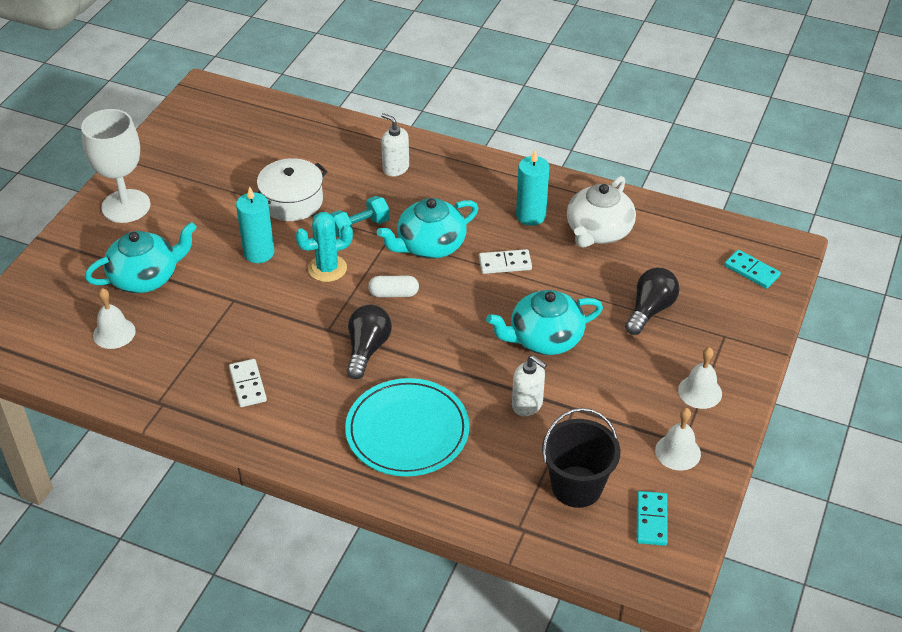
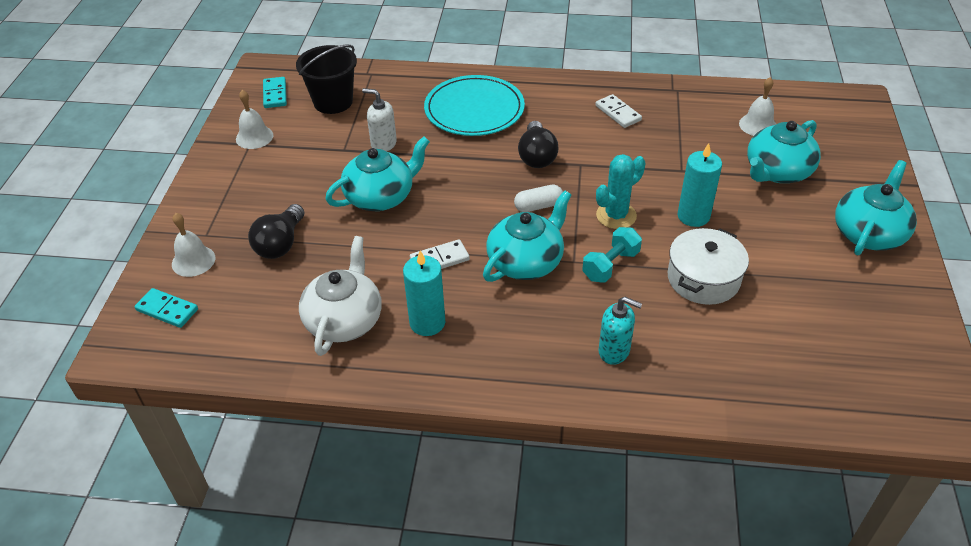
camera: 165 degrees right, 0 degrees up
white goblet [81,109,150,223] -> turquoise teapot [835,160,917,255]
white soap dispenser [381,113,409,176] -> turquoise soap dispenser [599,297,642,365]
white bell [678,347,722,409] -> white bell moved to [172,213,216,277]

